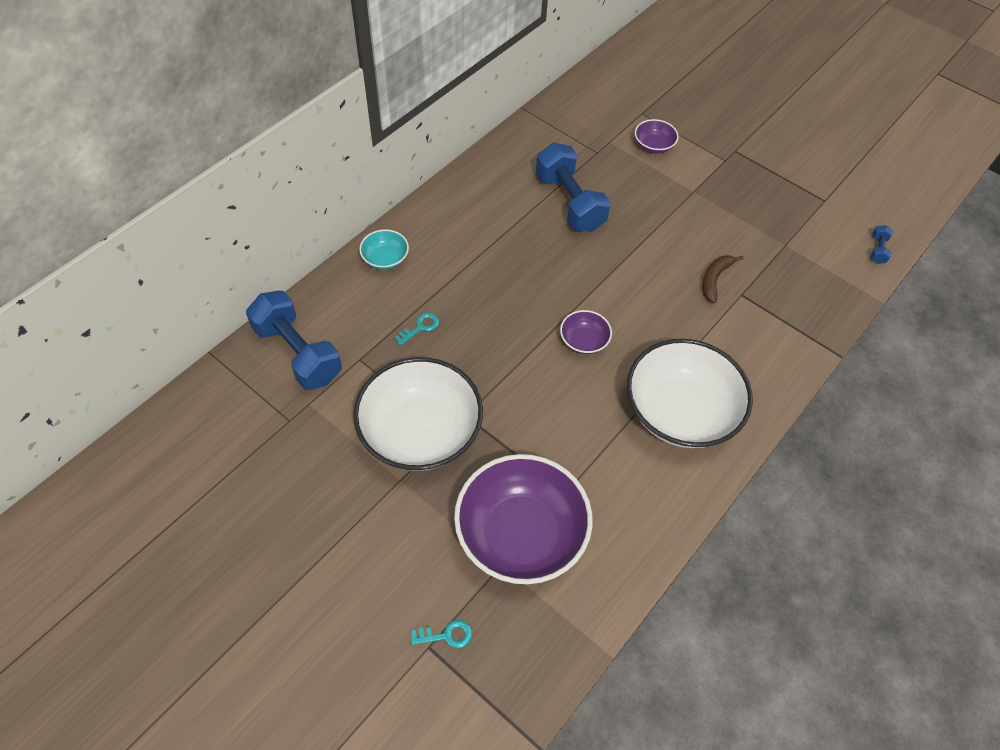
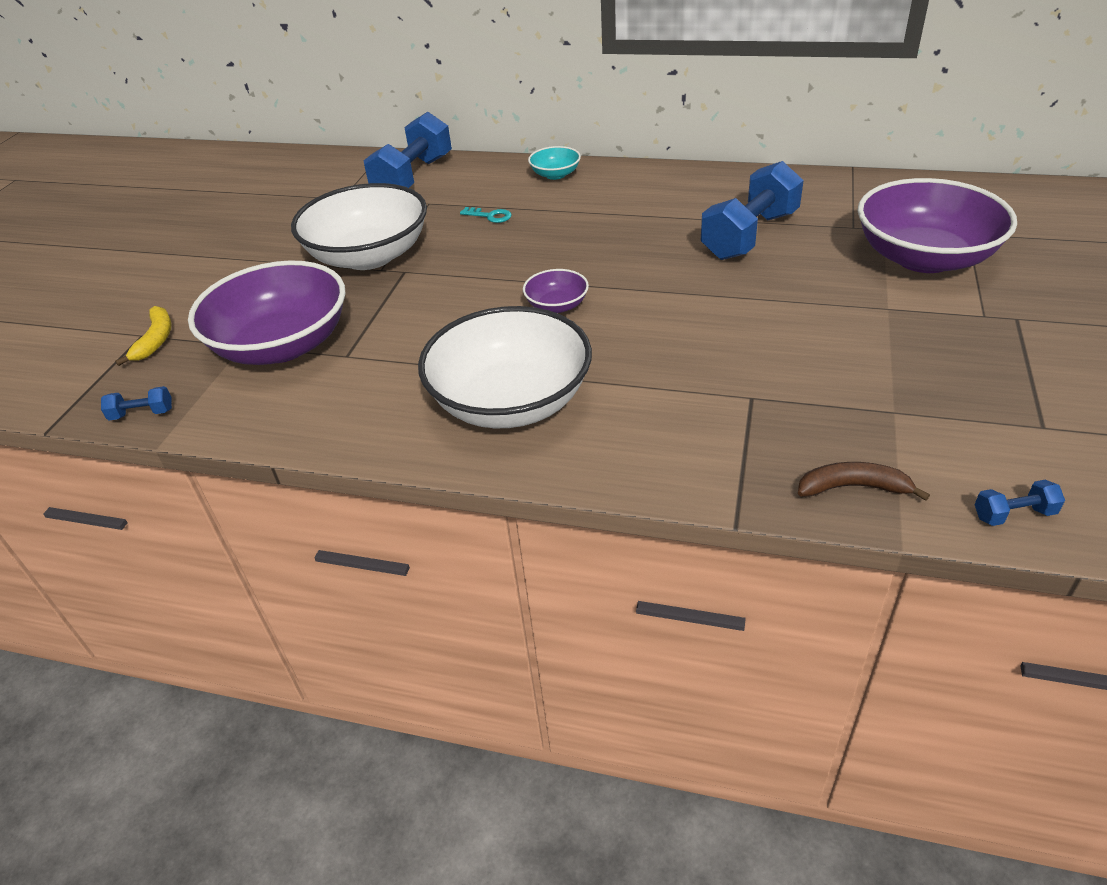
camera: 70 degrees right, 15 degrees down
turquoise key [411,620,472,648] -> yellow banana [115,306,171,366]
purple bowl [635,119,679,153] -> purple bowl [858,178,1017,273], size x2.25
brown banana [702,255,744,303] -> brown banana moved to [798,462,930,501]
none -> blue dumbbell [101,386,172,420]

